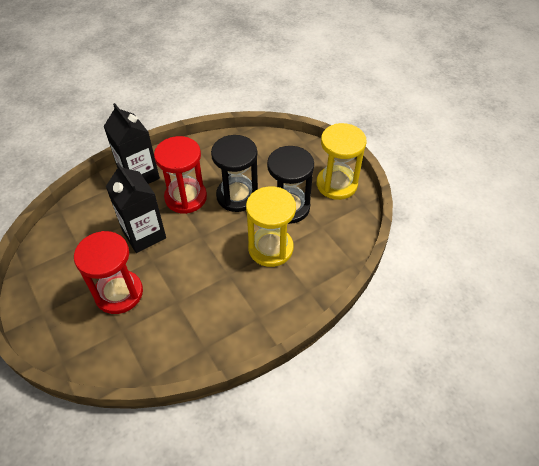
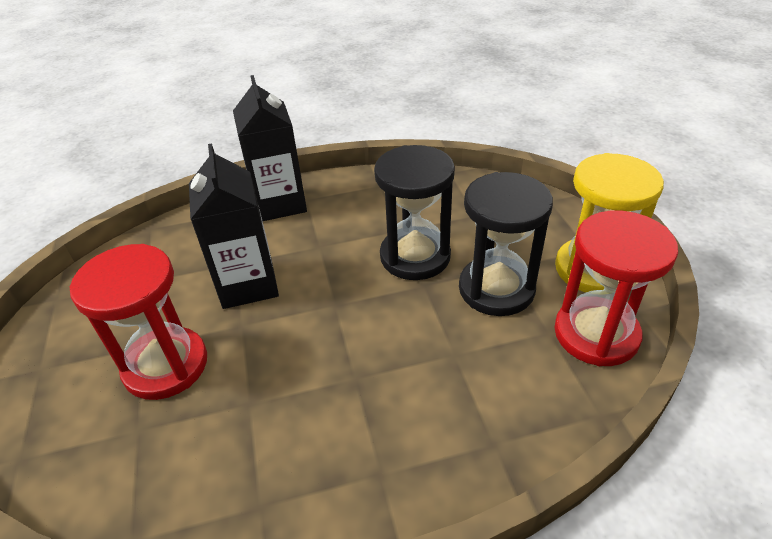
camera: 20 degrees right, 10 degrees down
red hourglass [154,136,207,214] -> red hourglass moved to [554,211,678,366]
yellow hourglass [246,186,296,267] -> none

